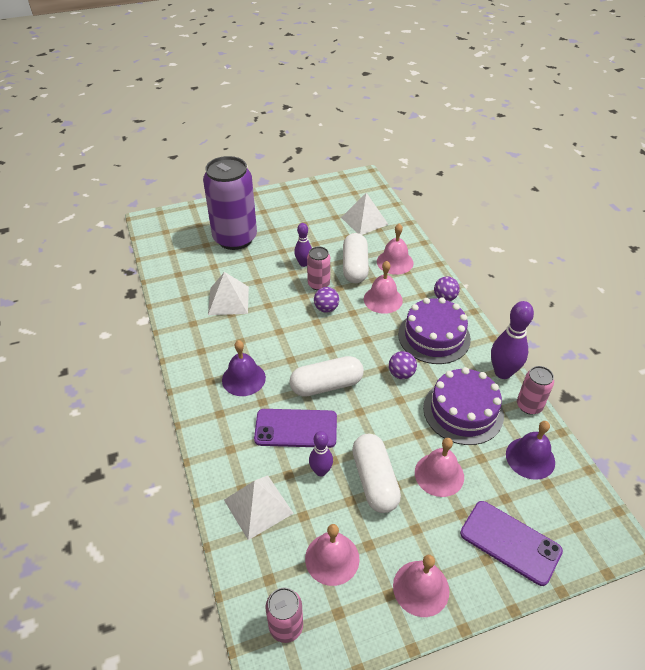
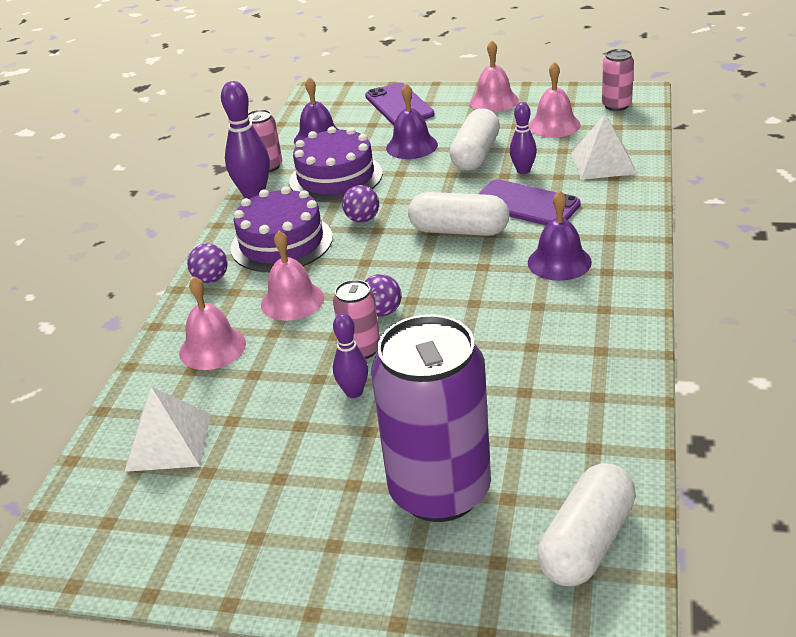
camera: 145 degrees left, 10 degrees down
white pyramid [208,272,249,315] -> none
white capsule [343,233,369,283] -> white capsule moved to [537,463,636,586]
pink bell [415,438,464,497] -> purple bell [386,83,438,159]

